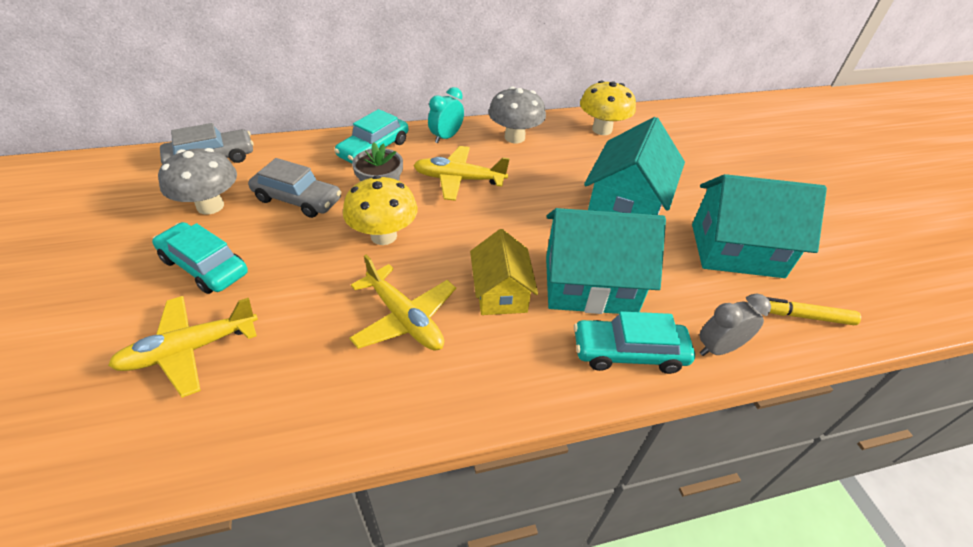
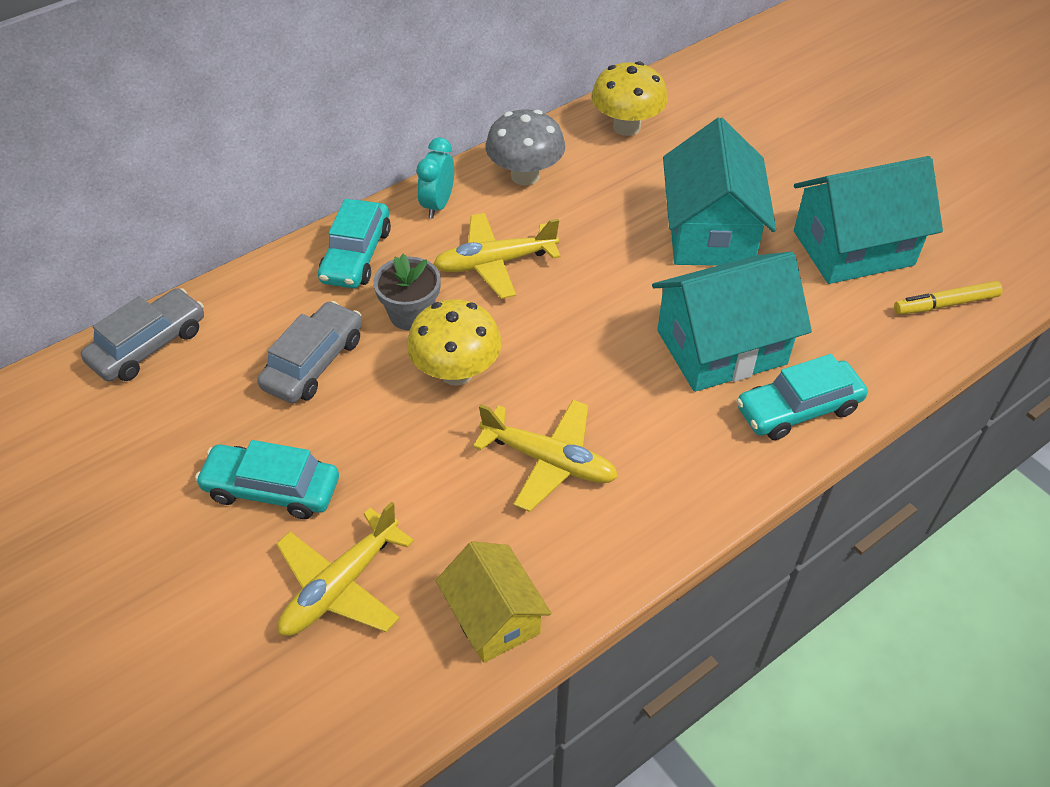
camera: 20 degrees left, 5 degrees up
grey mushroom [158,148,237,215] -> none
grey car [248,158,342,218] -> grey car turned 60 degrees counterclockwise [257,301,362,403]
yellow house [470,229,538,315] -> yellow house moved to [436,541,551,663]
grey clock [699,294,771,356] -> none

